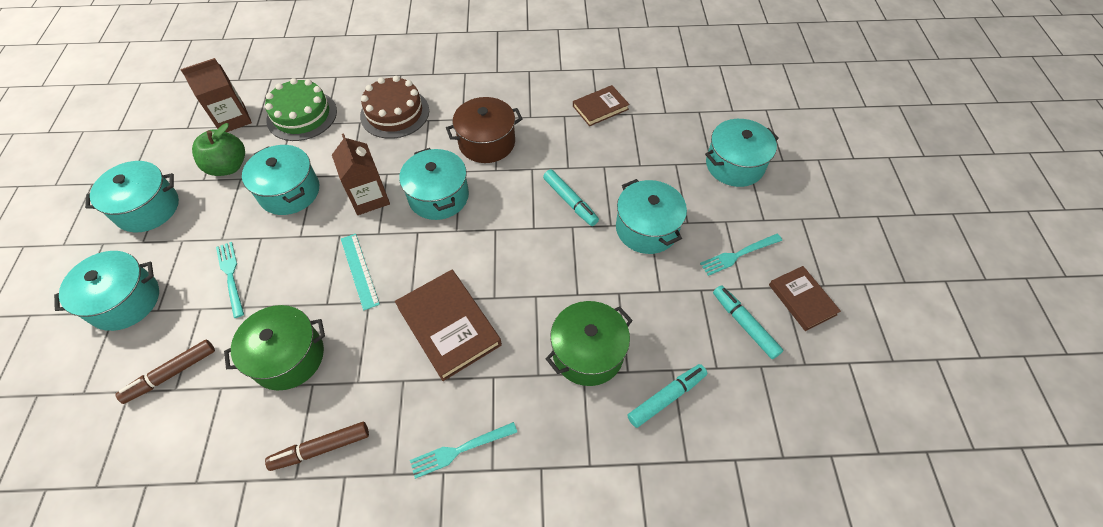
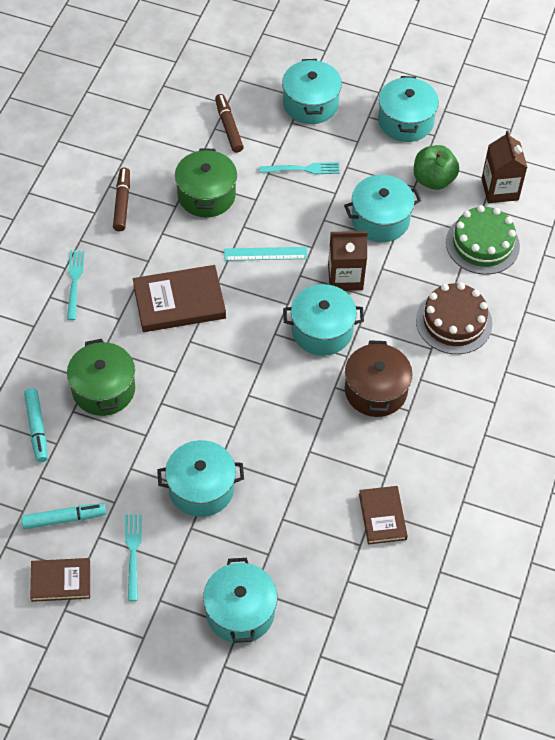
camera: 110 degrees right, 0 degrees up
turquoise marker [543,170,599,226] -> none

